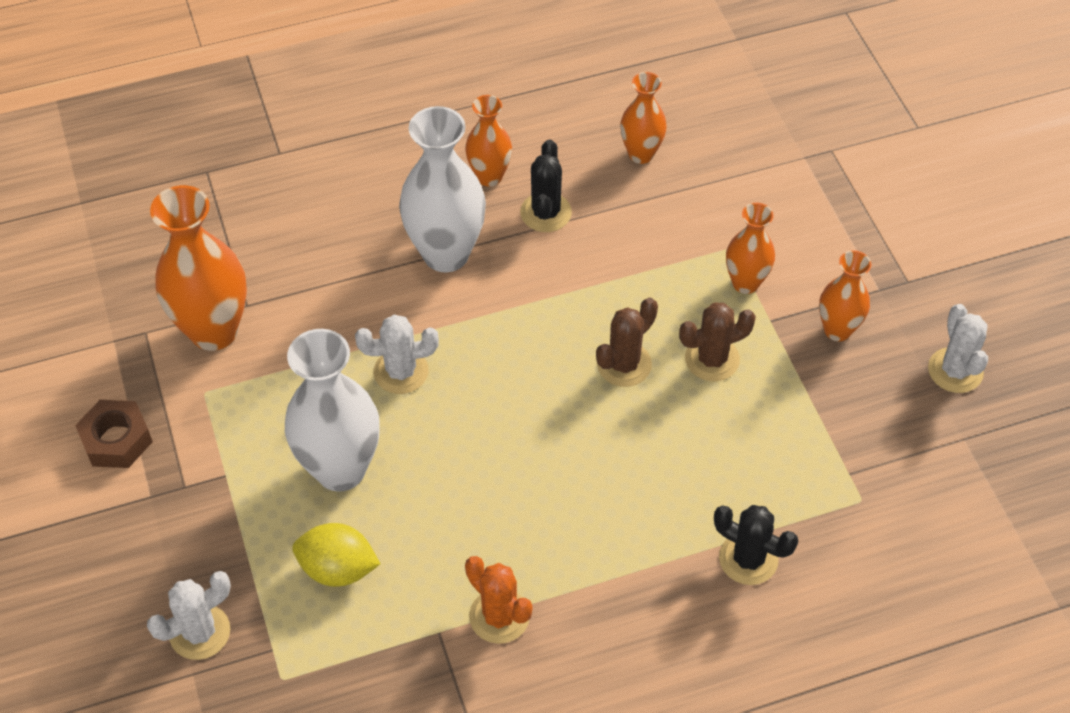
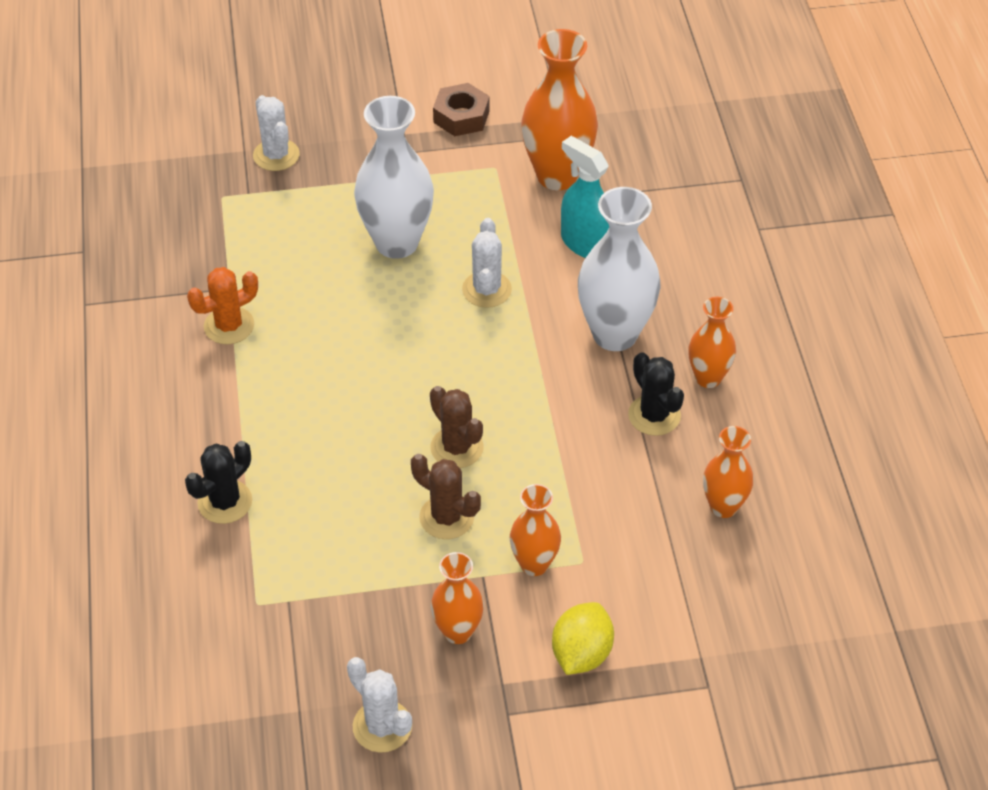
camera: 100 degrees right, 5 degrees down
yellow lemon [292,523,381,587] -> yellow lemon moved to [552,602,614,675]
black cactus [520,140,572,232] -> black cactus turned 45 degrees clockwise [628,352,684,436]
brown cactus [679,303,756,381] -> brown cactus turned 45 degrees counterclockwise [411,454,481,539]
white cactus [928,304,988,393] -> white cactus turned 45 degrees clockwise [347,657,412,753]
none -> turquoise spray bottle [561,136,609,258]

